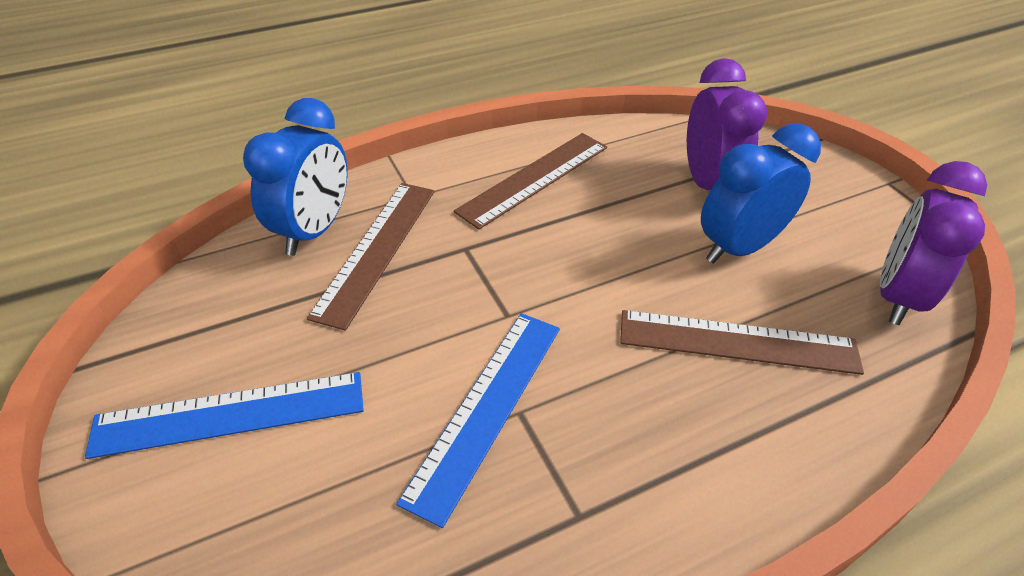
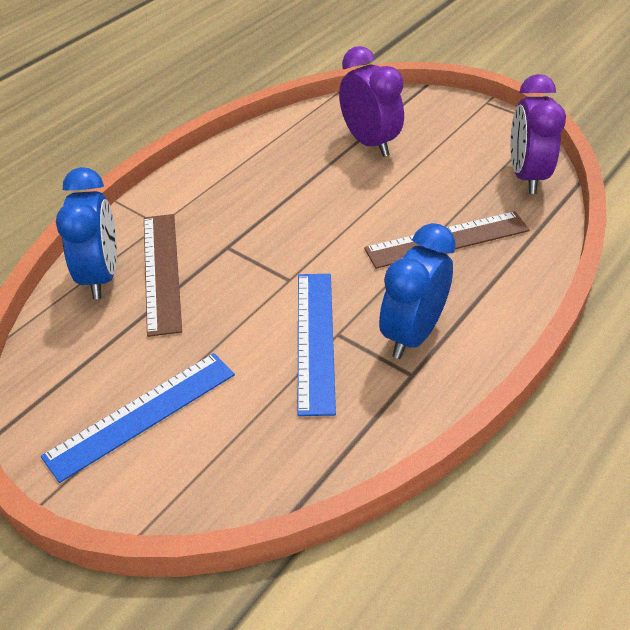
camera: 25 degrees left, 0 degrees up
brown ruler [454,133,607,230] -> none
blue clock [701,124,821,264] -> blue clock moved to [379,223,456,359]

